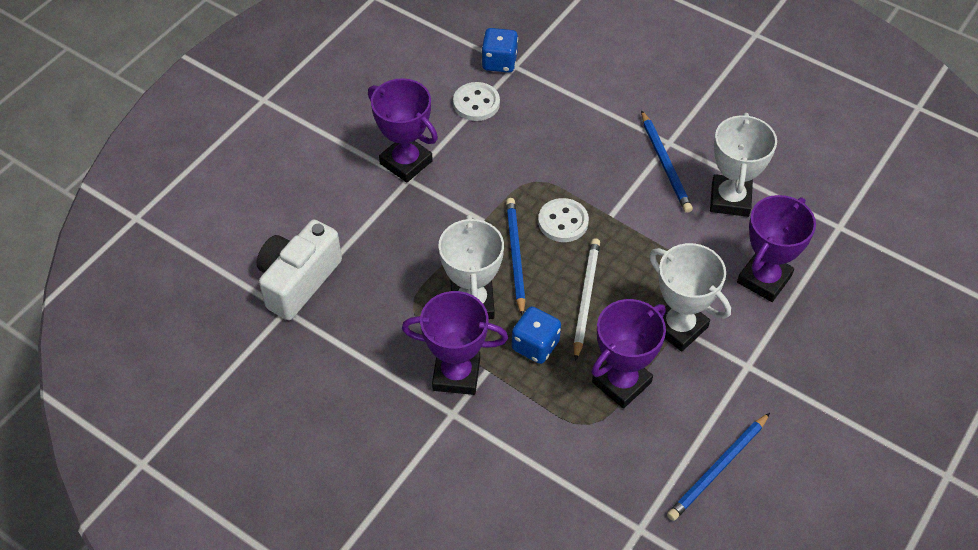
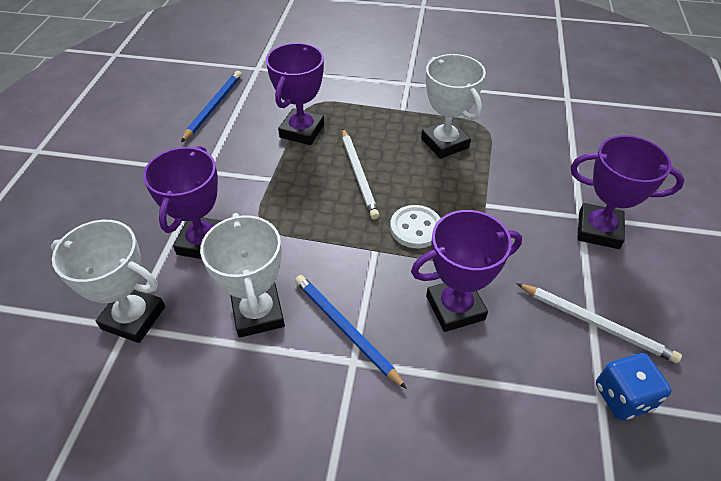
camera: 155 degrees right, 5 degrees down
white camera [257,220,342,320] -> none
purple trophy [402,291,508,395] -> purple trophy moved to [411,210,522,332]
white button [453,82,500,121] -> white pencil [516,283,682,364]
blue pencil [506,198,526,315] -> none
blue dice [512,307,561,364] -> none
white trophy [649,243,731,352] -> white trophy moved to [51,220,165,343]

